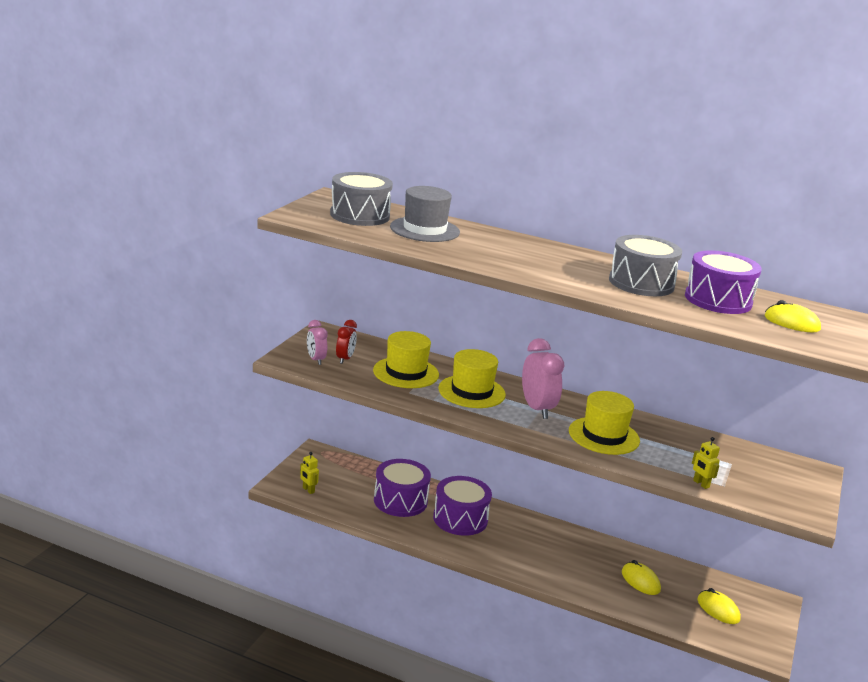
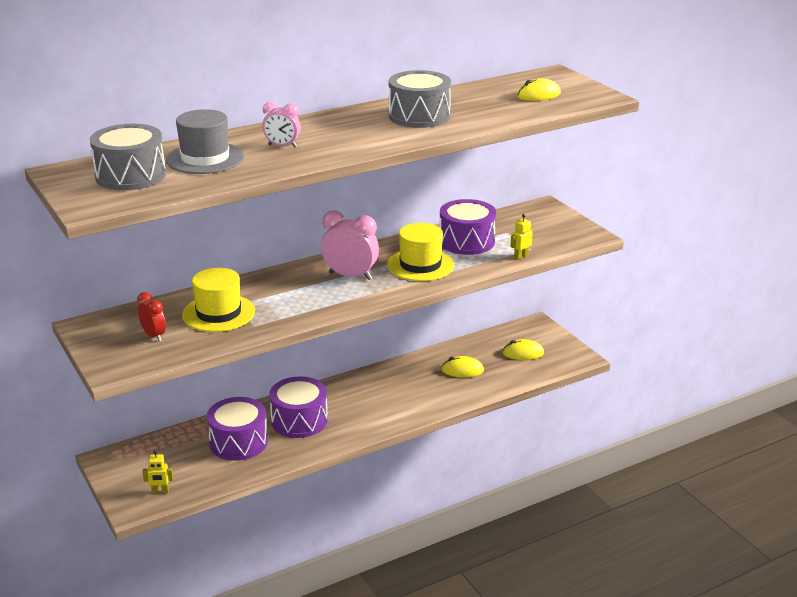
camera: 50 degrees left, 5 degrees up
pink clock [307,320,328,365] -> pink clock moved to [262,102,301,147]
yellow hat [438,349,506,408] -> none
purple drum [685,250,762,314] -> purple drum moved to [440,199,496,255]
yellow robot [692,437,720,489] -> yellow robot turned 135 degrees clockwise [510,214,533,260]

